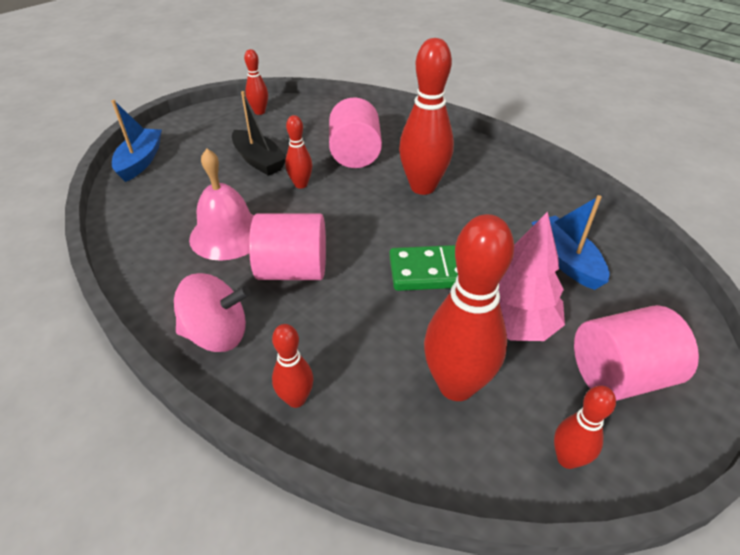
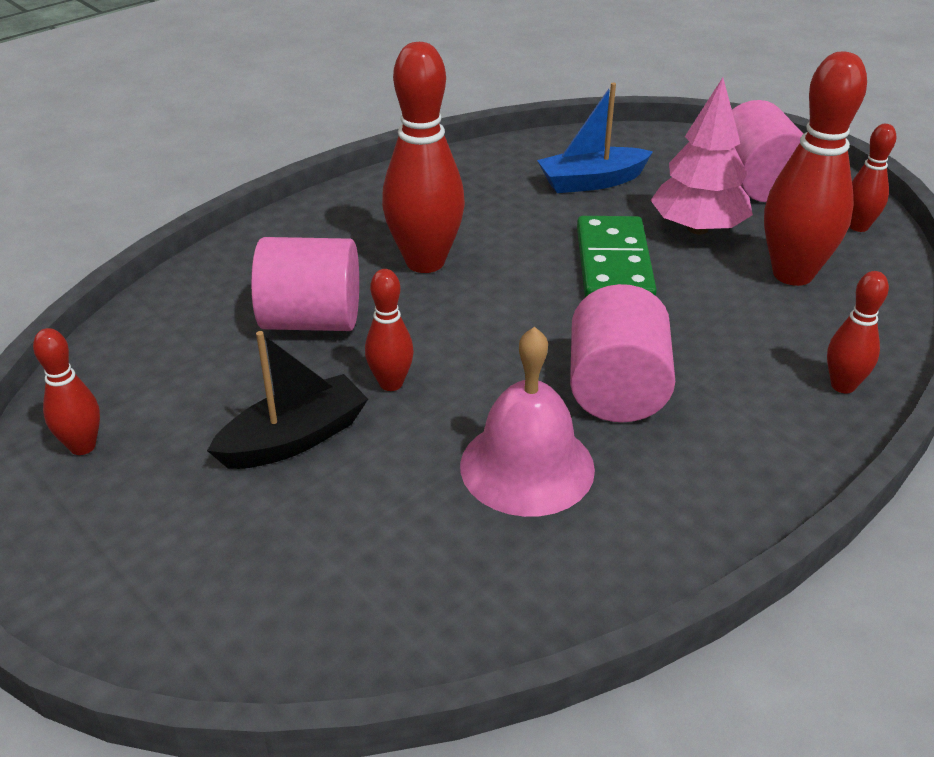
camera: 85 degrees left, 5 degrees down
blue boat [111,100,162,182] -> none
pink spinning top [174,273,251,352] -> none

